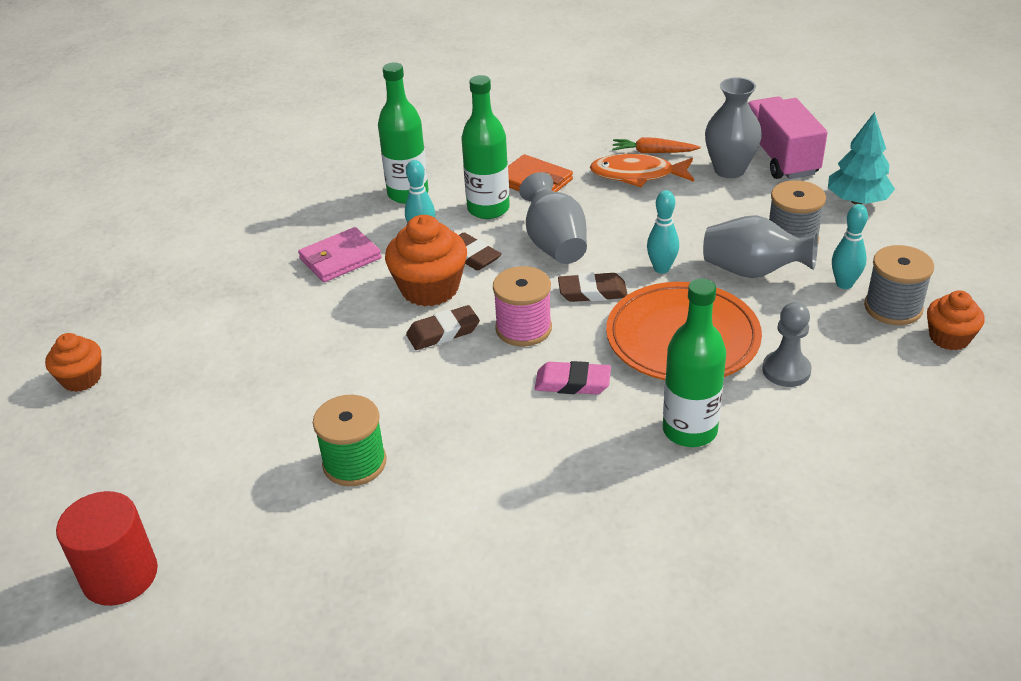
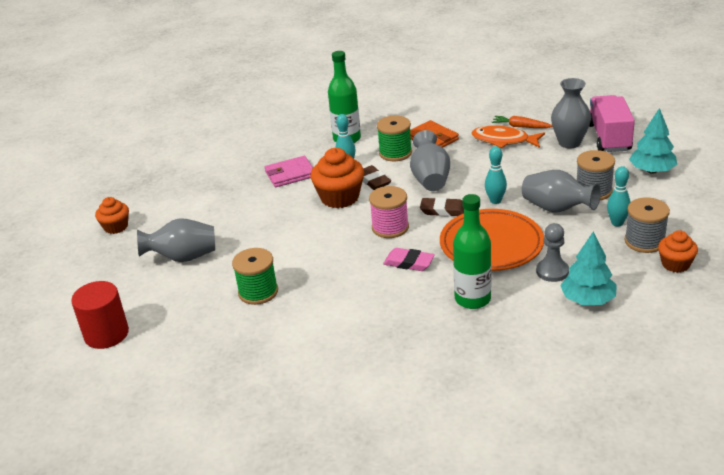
camera: 15 degrees right, 5 degrees down
brown eraser [406,305,480,350] -> none
green bottle [461,75,510,219] -> green spool [377,116,412,161]
none -> grey vase [137,218,215,262]
none -> turquoise tree [560,232,617,305]

